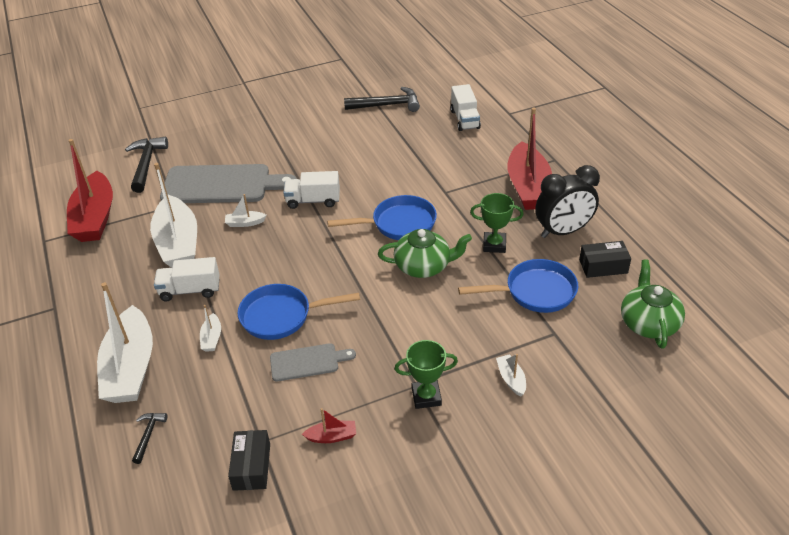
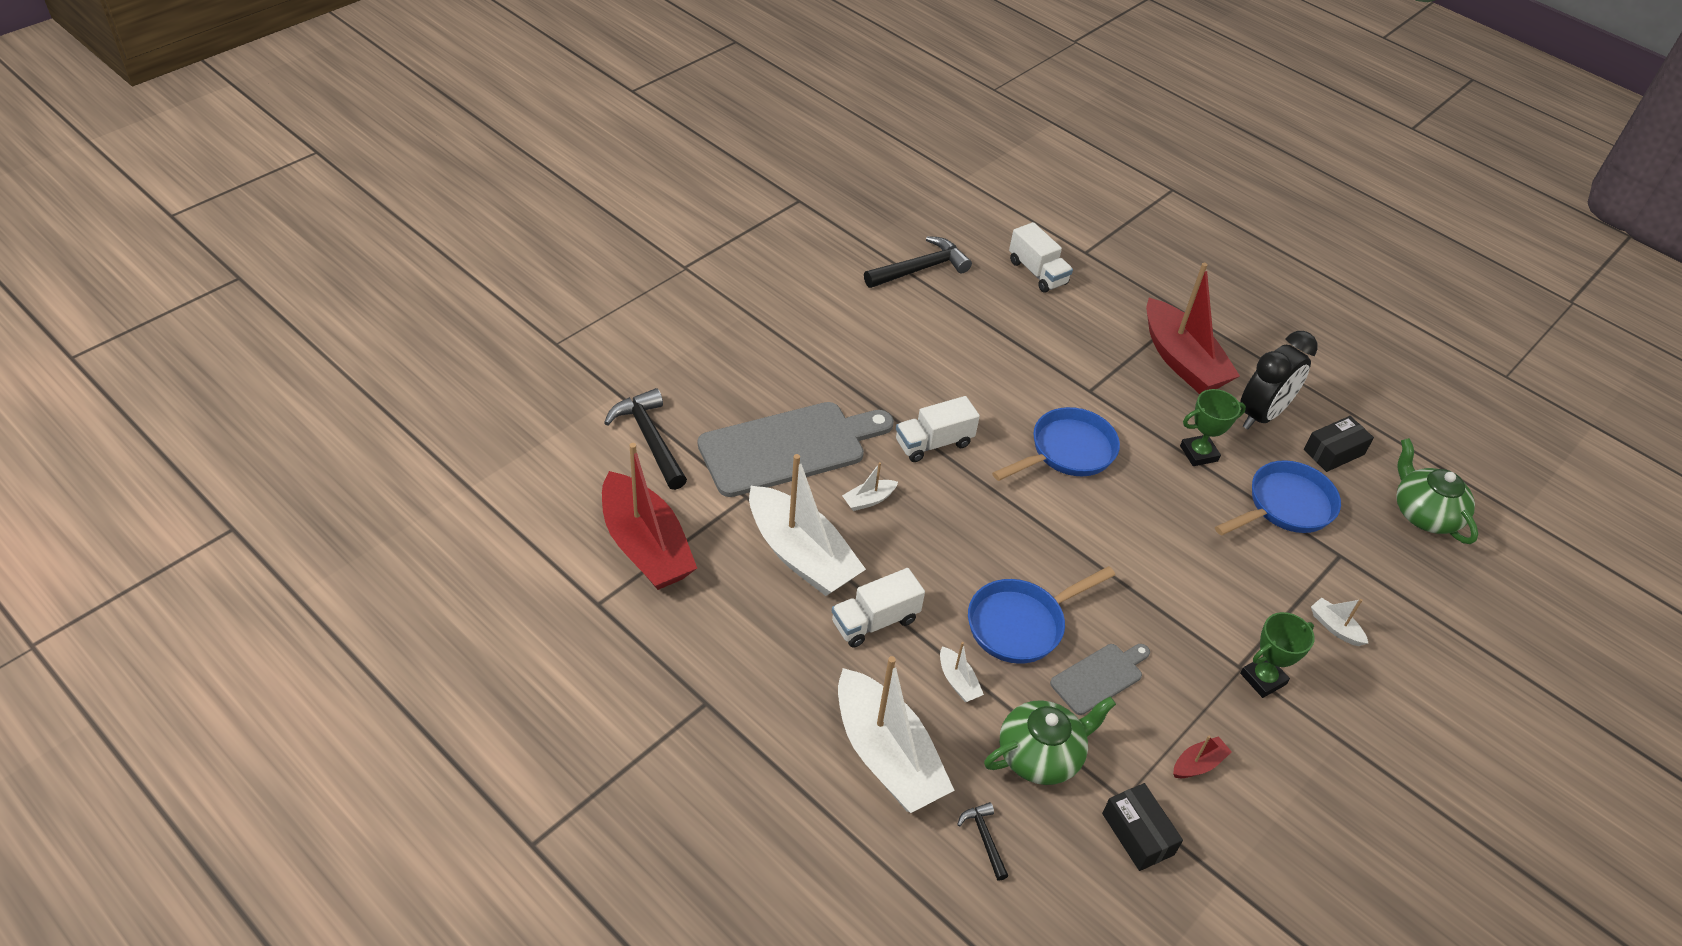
camera: 30 degrees left, 5 degrees up
green teapot [378,229,472,278] -> green teapot moved to [984,696,1116,785]

